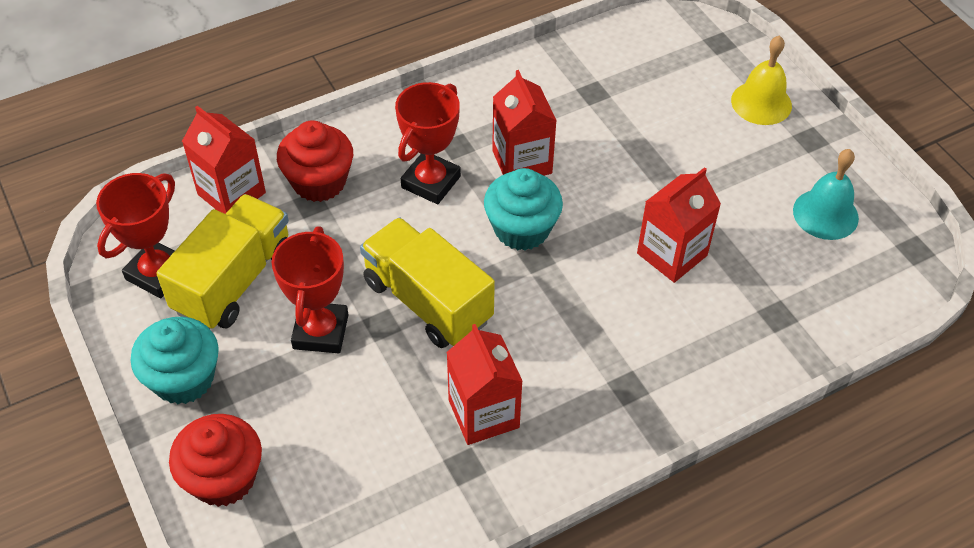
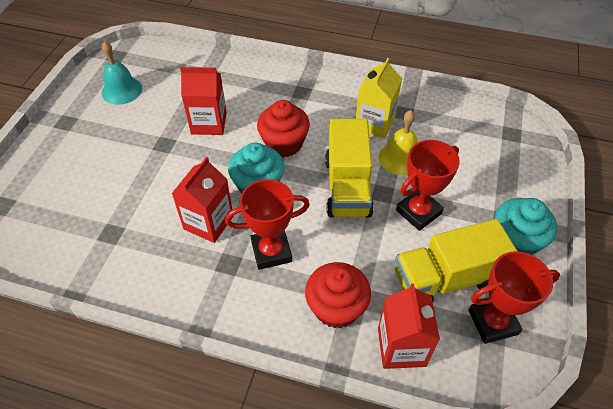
camera: 135 degrees left, 0 degrees up
red cupcake [169,414,262,507] -> red cupcake moved to [257,100,310,157]
red carton [446,324,523,445] -> yellow carton [356,58,402,139]
yellow bell [731,35,792,125] -> yellow bell moved to [379,110,418,175]

